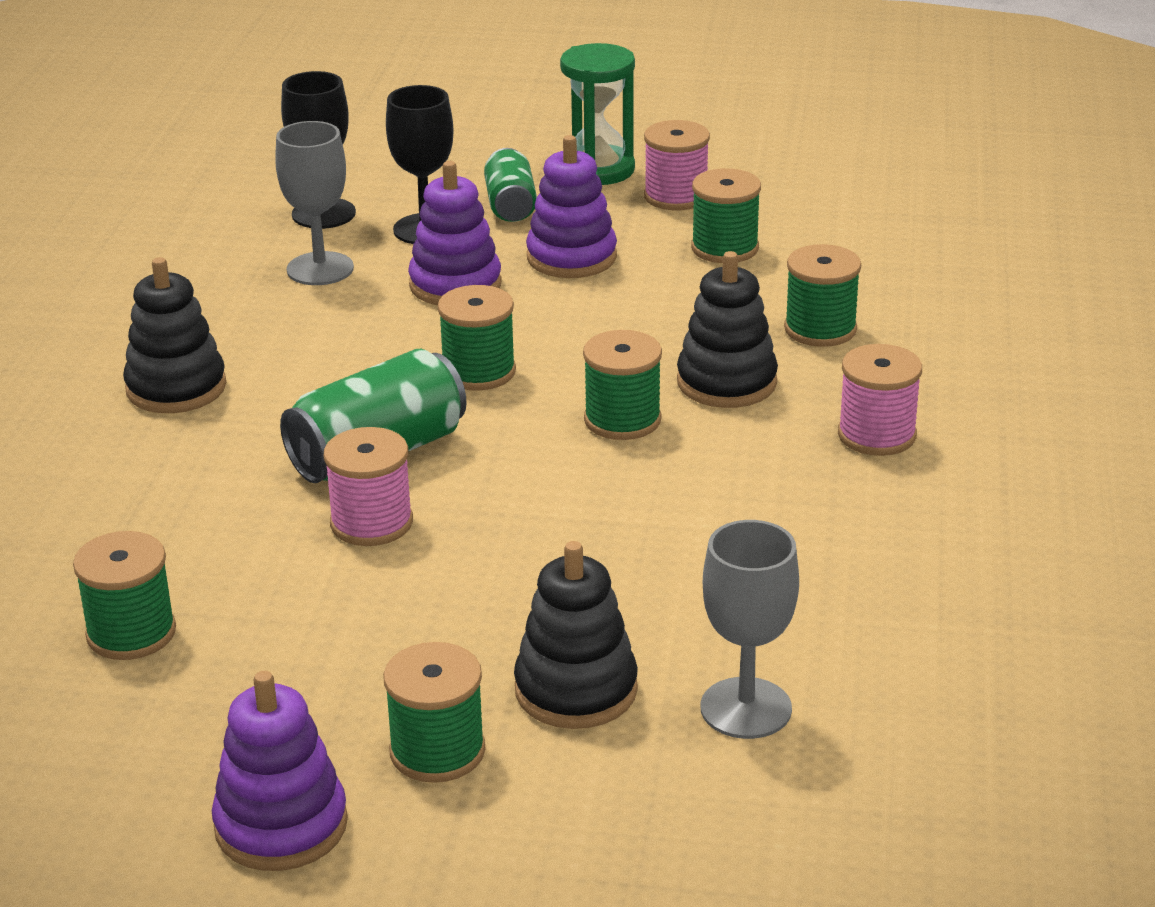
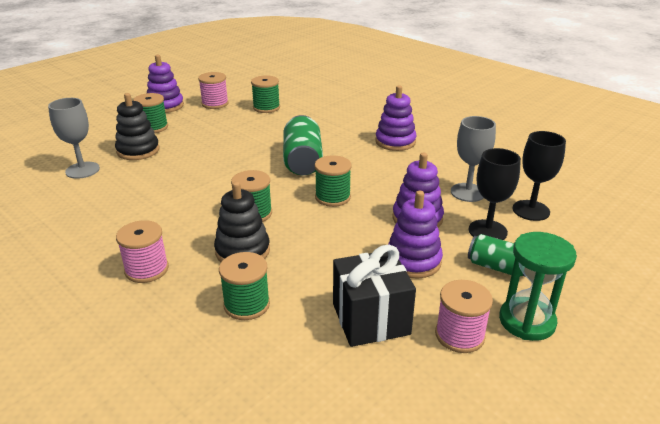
camera: 125 degrees right, 0 degrees up
black stacking toy [123,257,226,413] -> purple stacking toy [375,85,416,151]
pink spool [323,427,413,546] -> pink spool moved to [198,72,229,109]
green spool [691,168,761,263] -> black gift [333,245,416,347]

